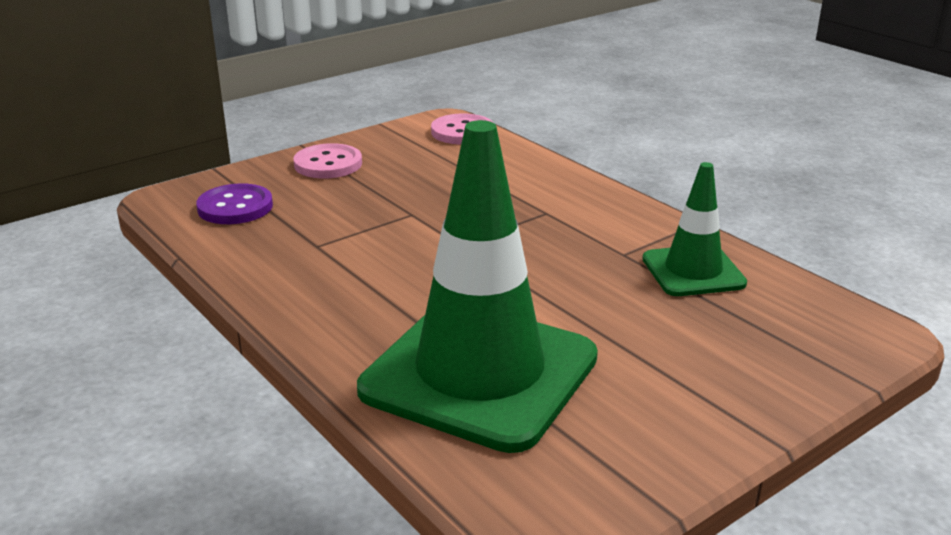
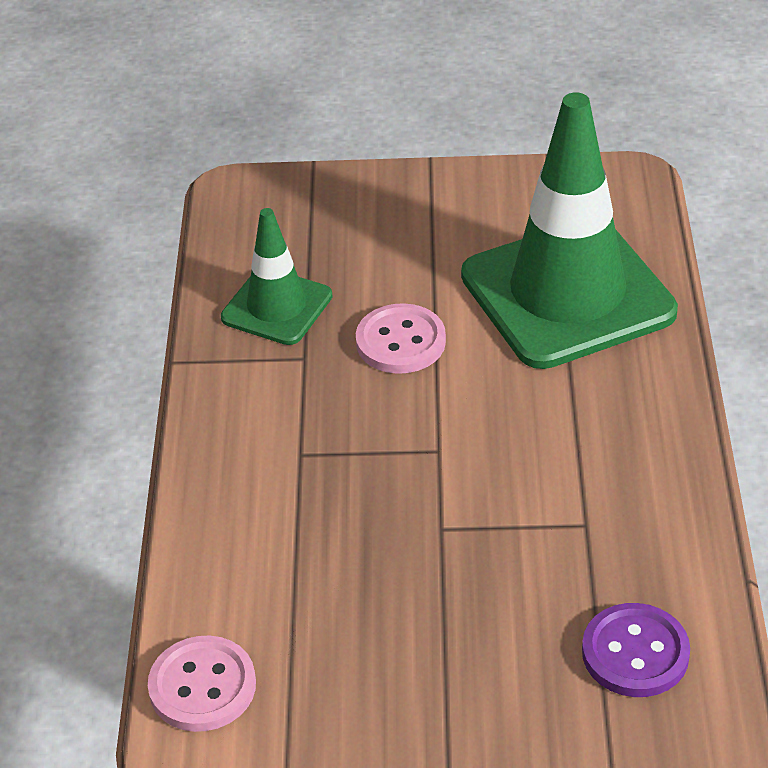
camera: 140 degrees left, 15 degrees up
pink button [293,143,362,179] -> pink button moved to [356,303,446,374]

